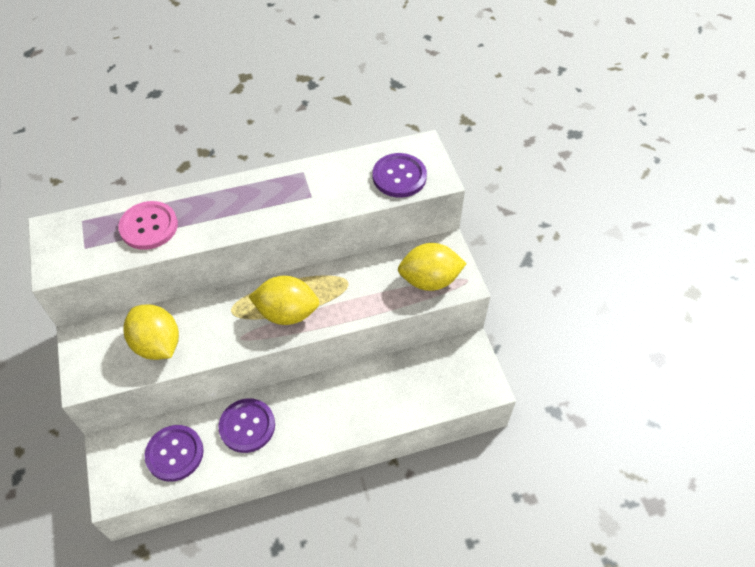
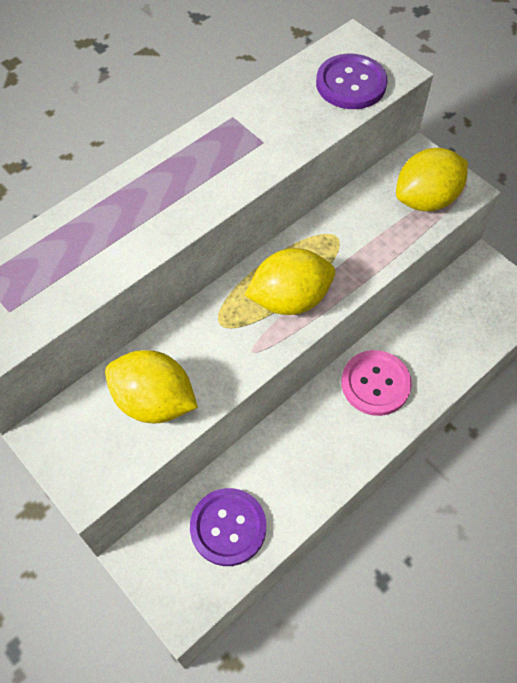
camera: 25 degrees left, 5 degrees up
pink button [118,201,178,250] -> pink button moved to [341,350,412,416]
purple button [218,398,275,453] -> none

